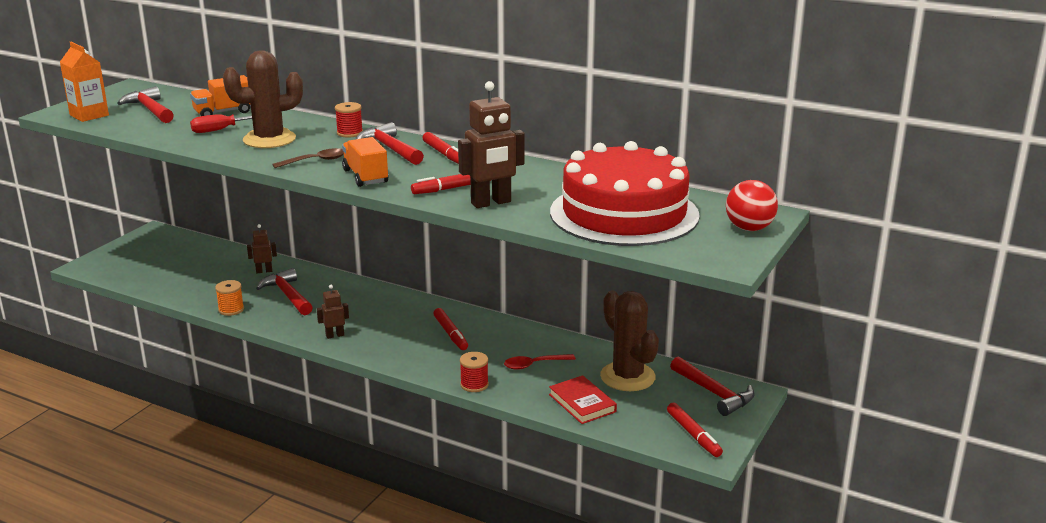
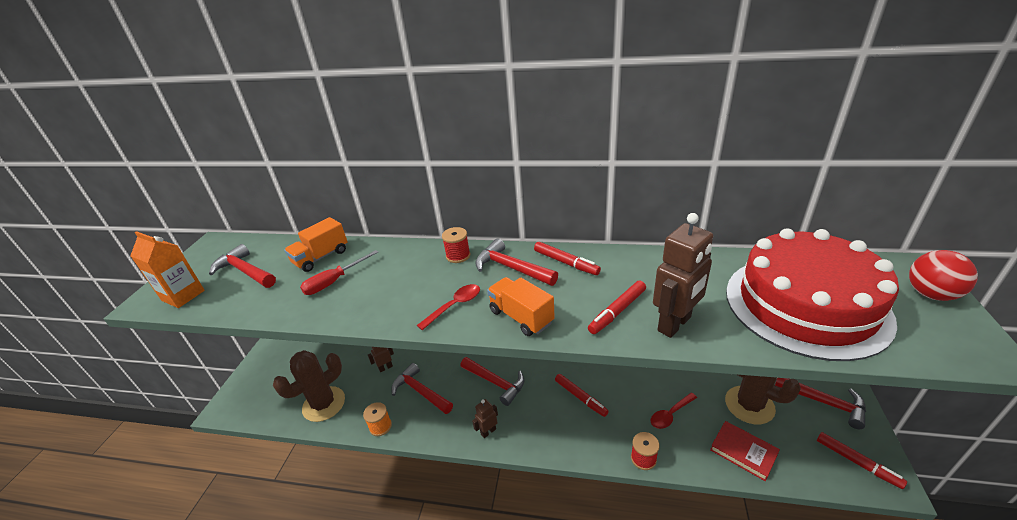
camera: 15 degrees left, 10 degrees up
brown cactus [223,50,303,148] -> brown cactus moved to [273,350,345,422]
brown spoon [272,148,344,168] -> red spoon [417,284,480,330]
none -> red hammer [460,357,524,406]

